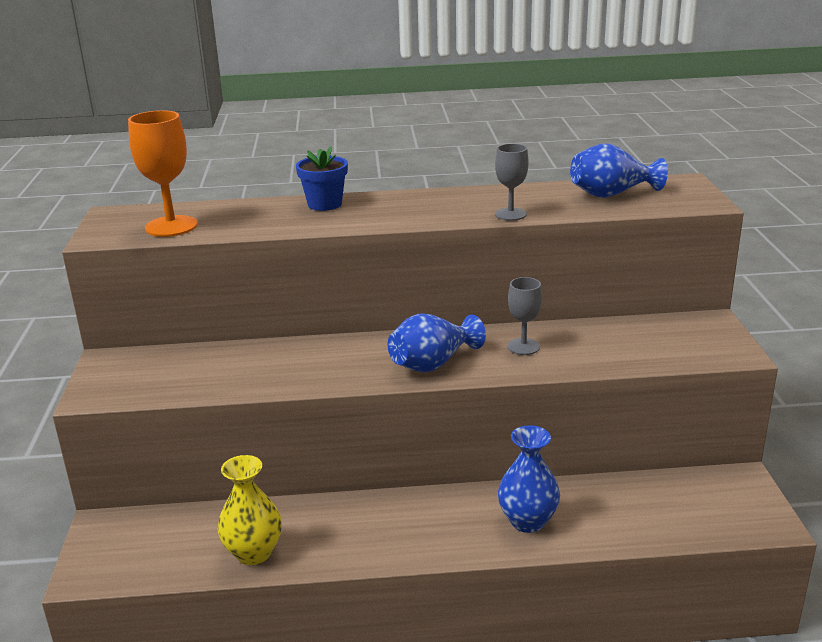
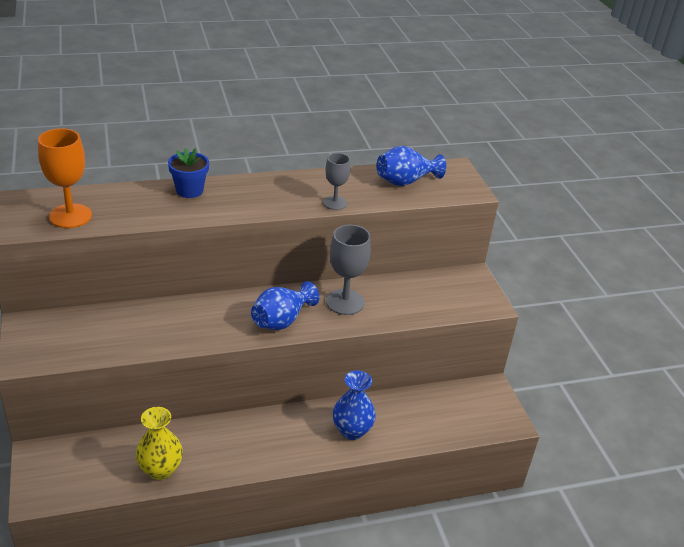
camera: 15 degrees left, 10 degrees up
grey goblet [507,277,542,355] -> grey goblet [326,225,371,315], size x1.62

